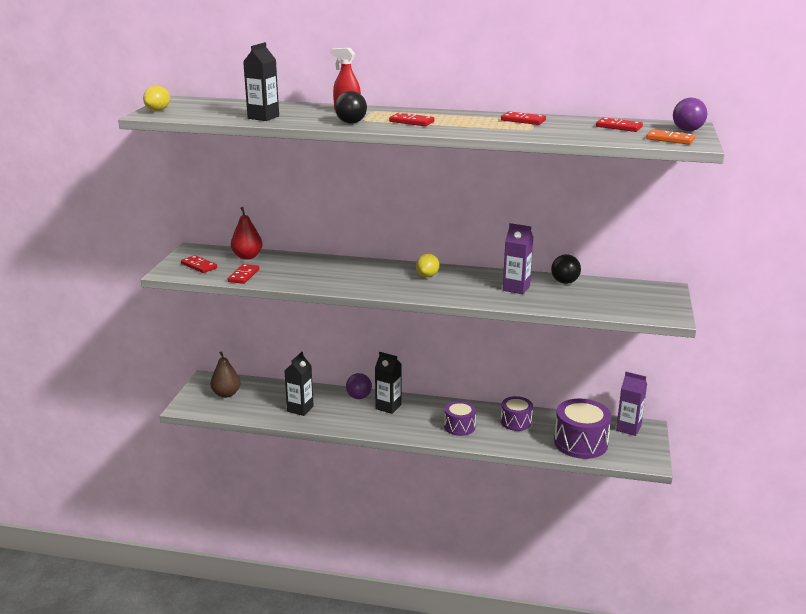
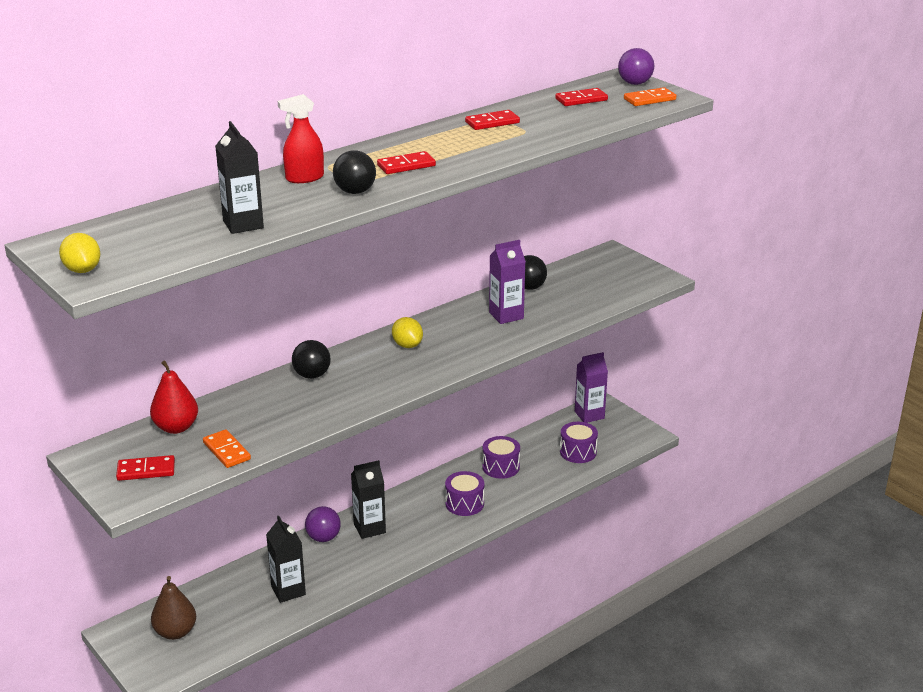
camera: 50 degrees left, 5 degrees up
red domino [228,264,259,284] -> orange domino [203,429,251,468]
purple drum [554,399,612,459] -> purple drum [560,422,598,463], size x0.60
none -> black ball [292,340,331,379]

